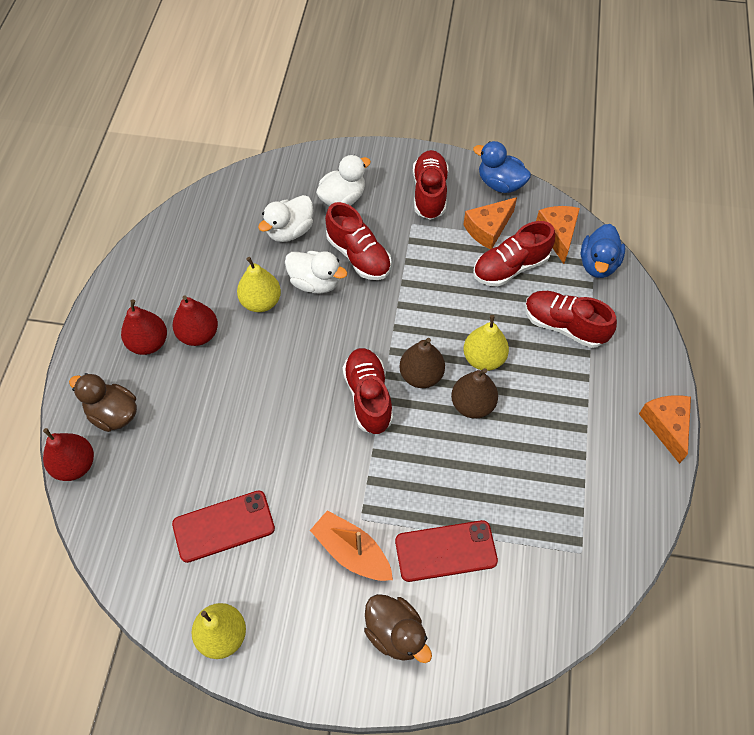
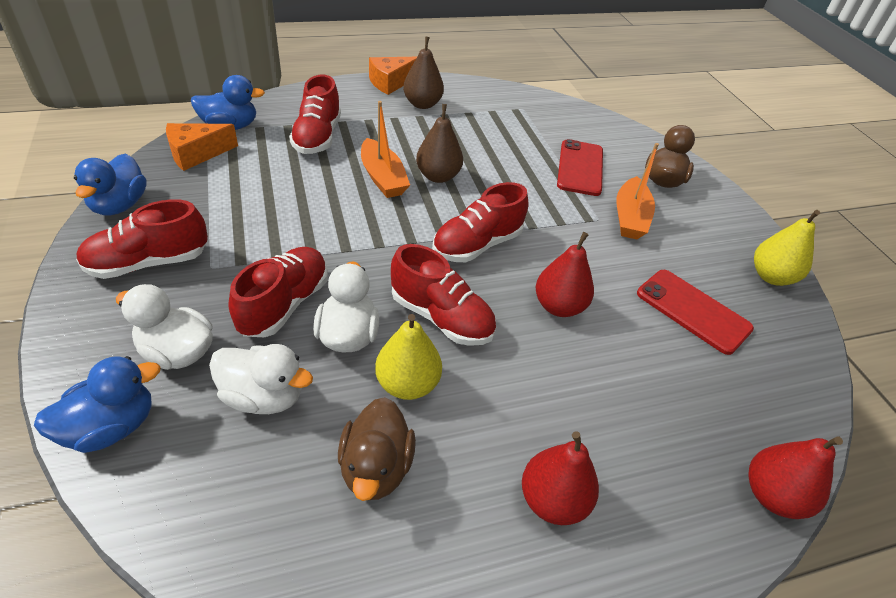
camera: 120 degrees left, 15 degrees down
brown duck [69,373,137,432] -> brown duck moved to [338,397,416,501]
red pear [173,295,218,346] -> red pear moved to [536,232,594,317]
red phone [395,520,498,582] -> red phone turned 45 degrees clockwise [557,139,603,196]
brown pear [399,338,445,388] -> brown pear moved to [403,36,444,109]
orange cheese [463,197,517,249] -> none
yellow pear [463,315,509,371] -> orange boat [361,101,410,198]
red shoe [473,221,555,287] -> red shoe moved to [391,244,496,346]
none -> blue duck [34,356,161,453]

